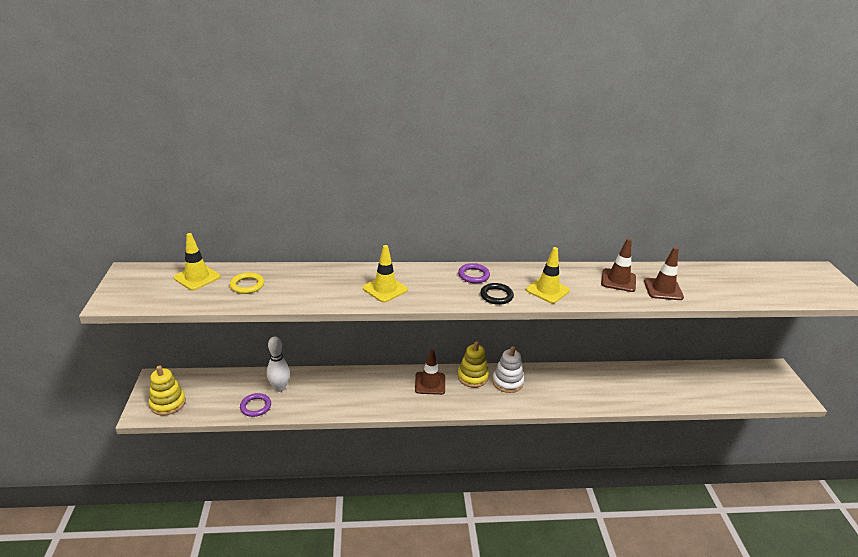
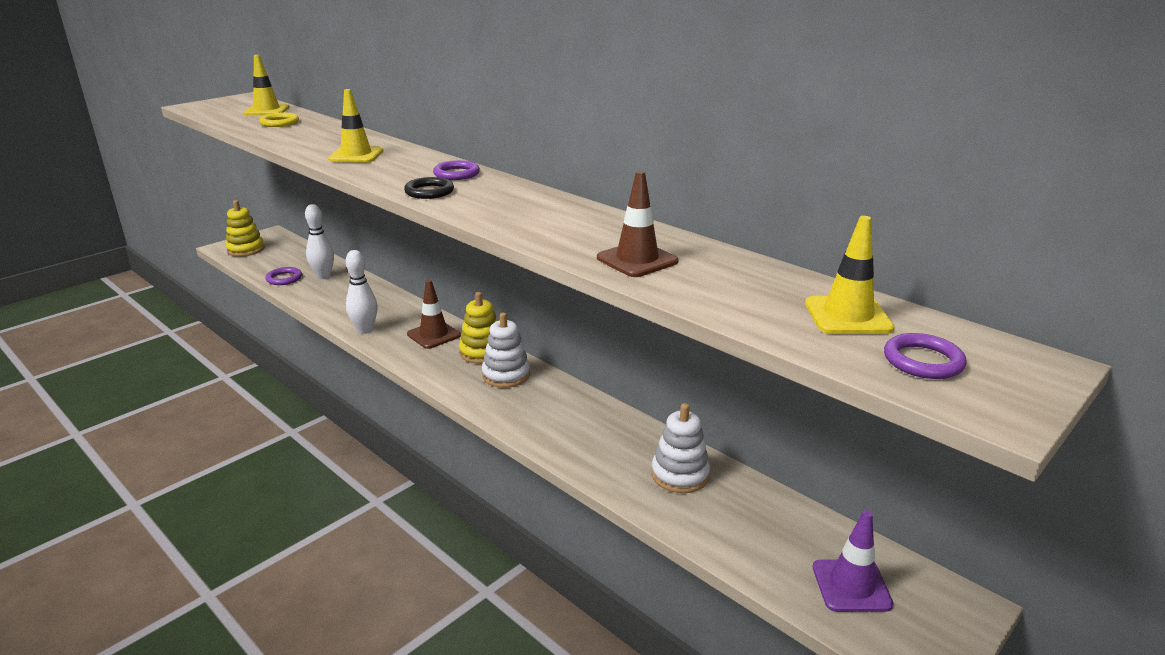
camera: 50 degrees right, 5 degrees down
yellow traffic cone [526,247,570,303] -> yellow traffic cone moved to [805,216,894,334]
brown traffic cone [601,238,636,292] -> none
none -> white bowling pin [346,250,378,334]
none -> white stacking toy [651,403,710,493]
none -> purple traffic cone [813,510,893,612]
none -> purple ring [884,333,967,379]

